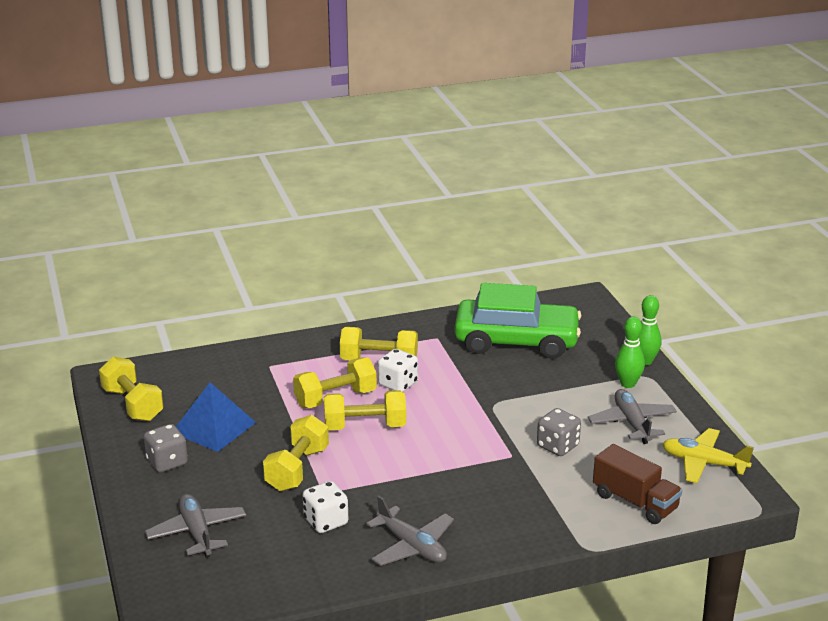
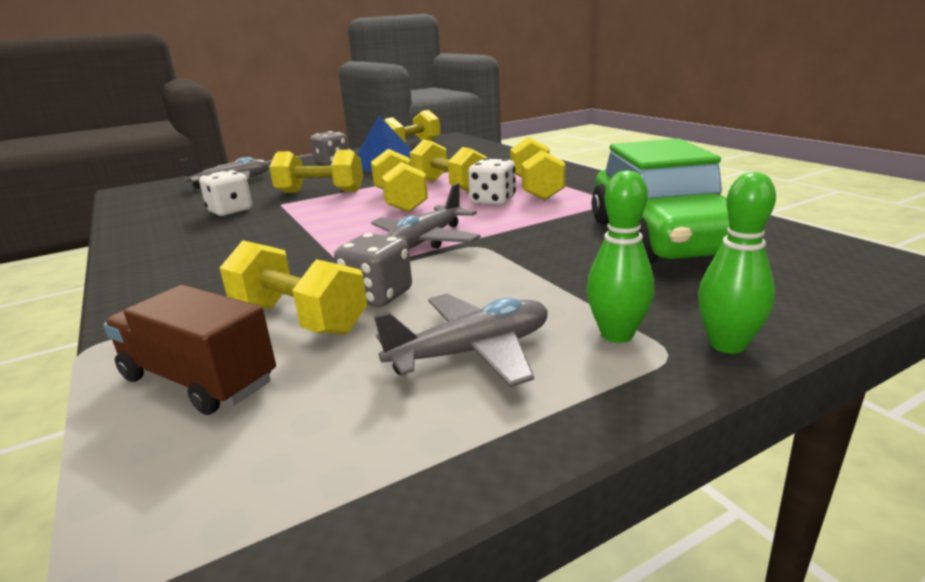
camera: 80 degrees right, 5 degrees down
grey plane [366,496,454,566] -> grey plane moved to [371,183,481,249]
brown truck [593,444,682,524] -> brown truck turned 90 degrees clockwise [103,285,276,415]
yellow plane [663,428,754,483] -> none
none -> yellow dumbbell [220,240,367,335]

